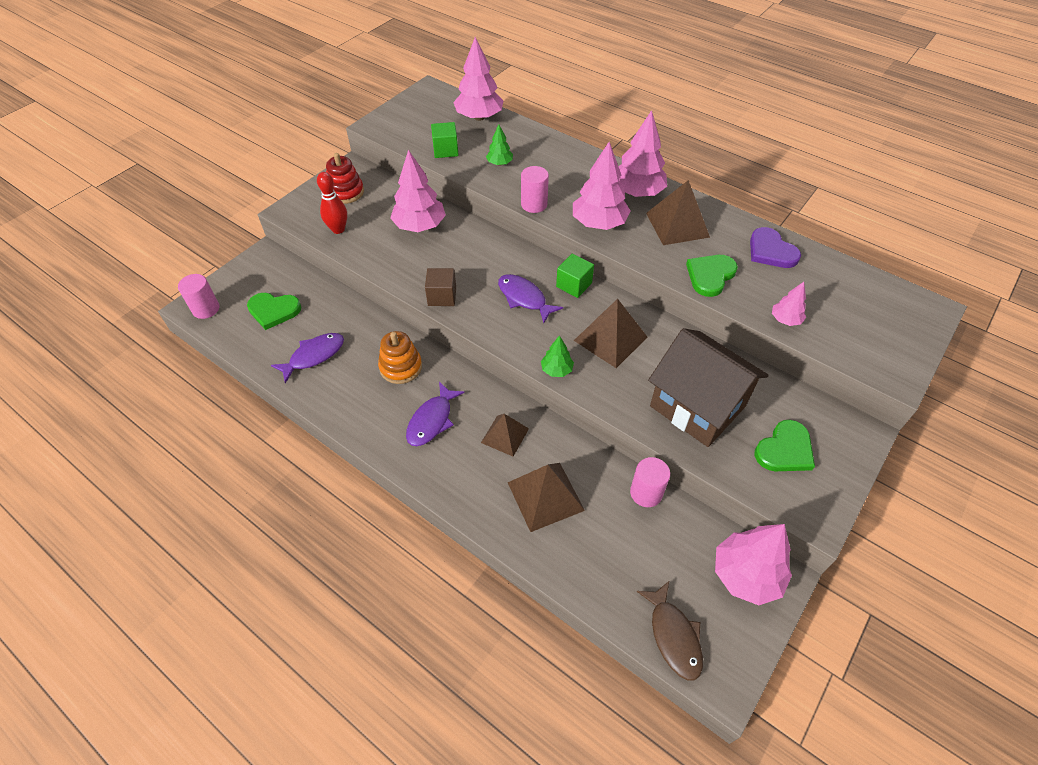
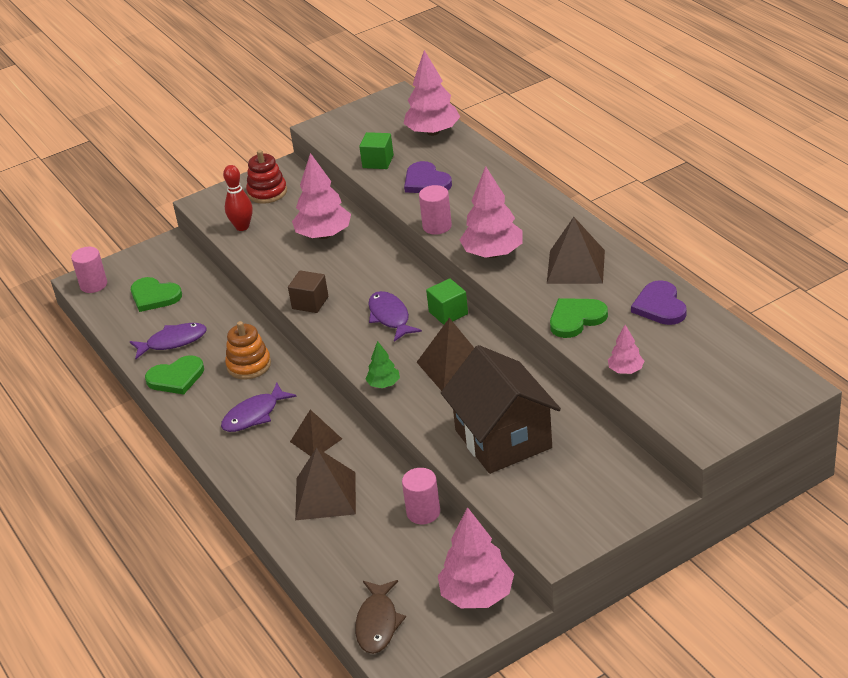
camera: 25 degrees right, 15 degrees down
green tree [486,125,513,165] -> purple heart [404,161,452,193]
pink tree [618,110,667,197] -> none
green heart [755,420,815,471] -> green heart moved to [145,355,204,394]

